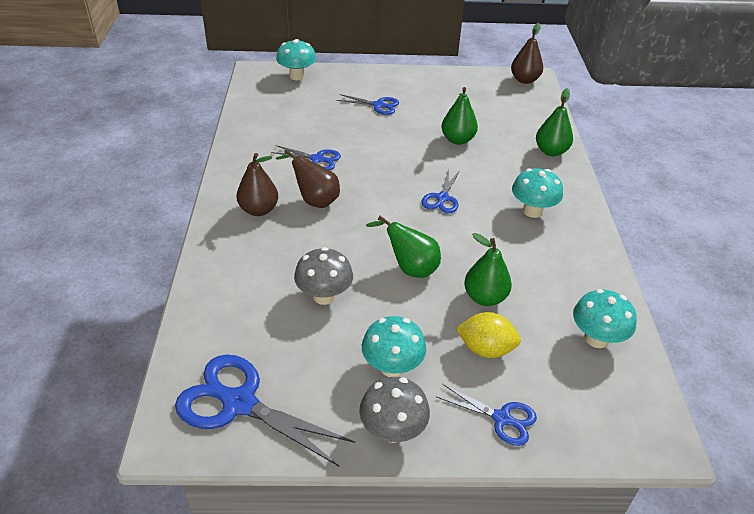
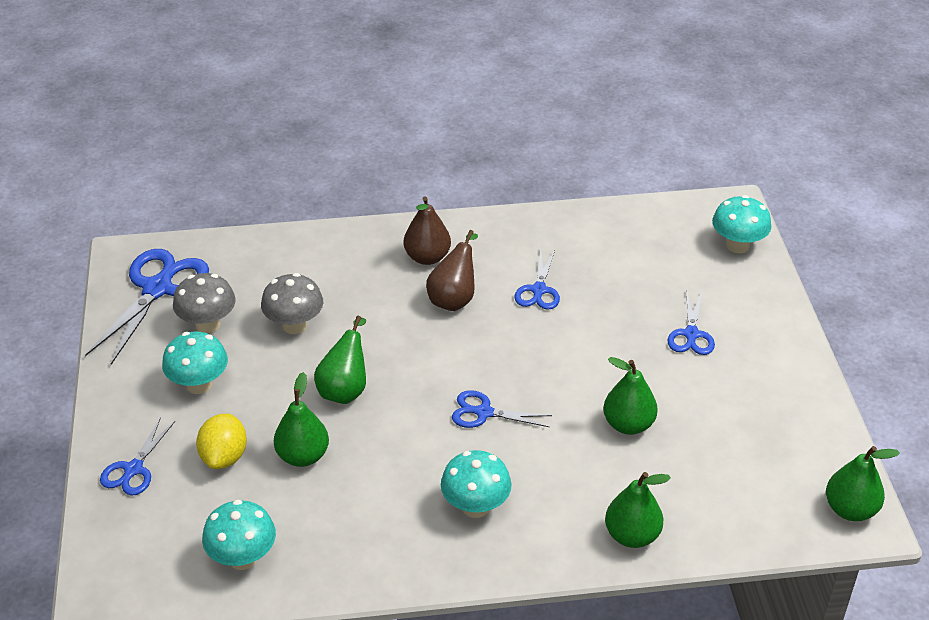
camera: 85 degrees right, 0 degrees up
grey mushroom [359,377,430,443] -> grey mushroom moved to [173,273,236,333]
brown pear [511,23,543,84] -> green pear [826,446,900,521]

